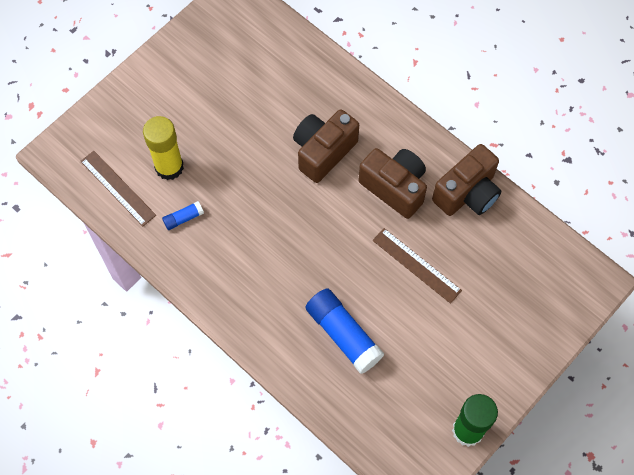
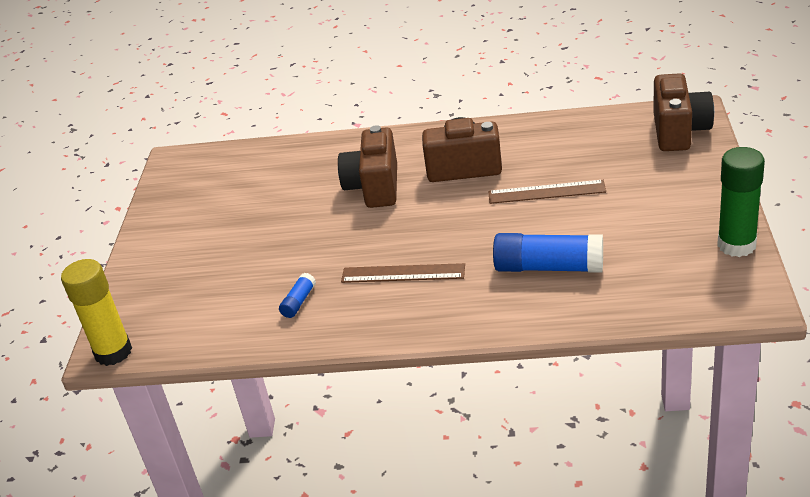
camera: 35 degrees left, 30 degrees down
brown ruler [80,151,156,226] -> brown ruler moved to [341,263,465,283]
yellow glue stick [143,116,184,180] -> yellow glue stick moved to [61,259,132,366]
brown camera [432,144,501,216] -> brown camera moved to [653,73,714,151]

